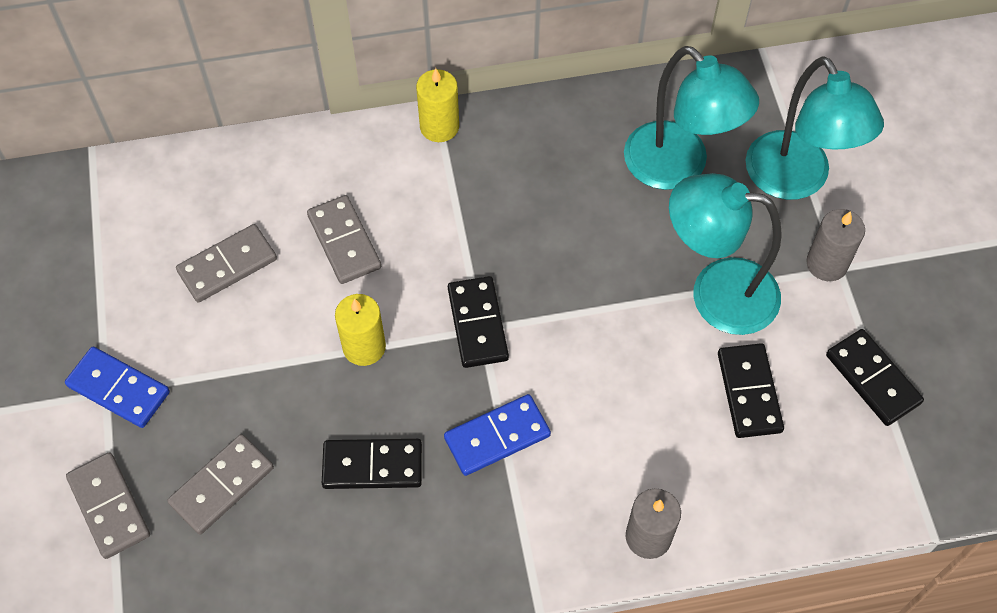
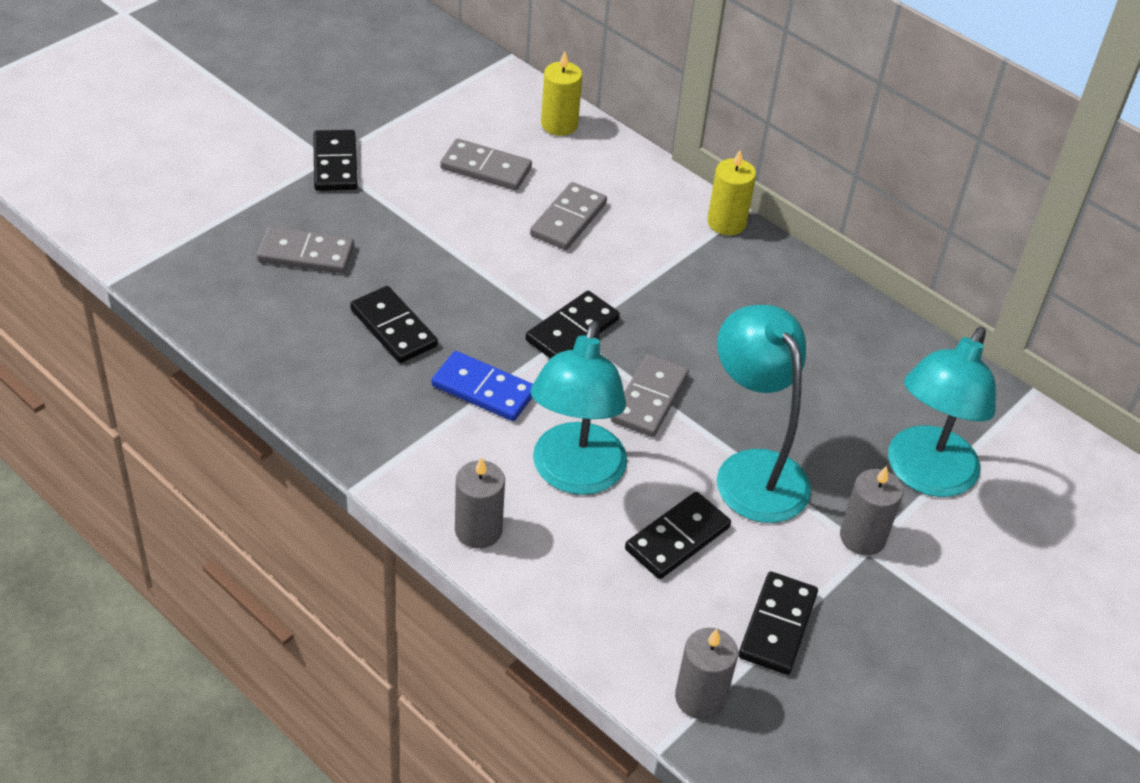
camera: 50 degrees right, 15 degrees down
blue domino [65,347,170,428] -> black domino [313,130,358,191]
grey domino [66,452,150,559] -> grey domino moved to [611,354,689,437]
yellow candle [335,294,386,366] -> yellow candle moved to [541,52,582,136]
turquoise lamp [624,46,759,190] -> turquoise lamp moved to [530,321,627,495]
none -> grey candle [675,628,738,720]

